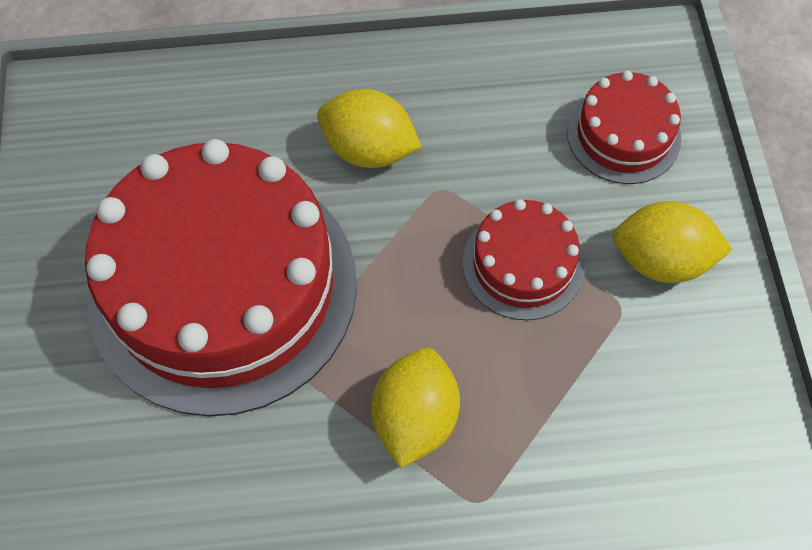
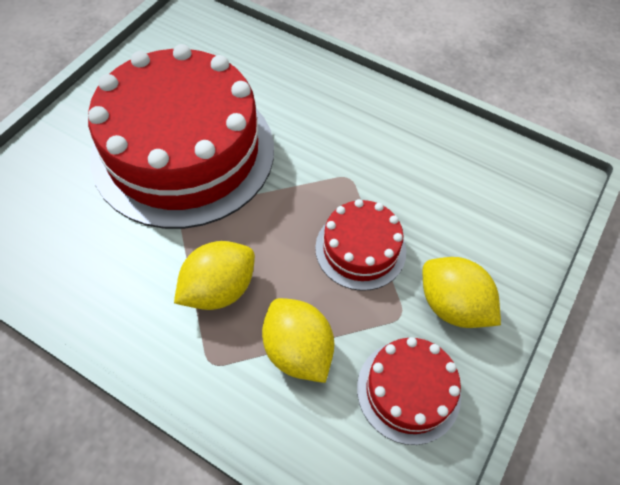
camera: 35 degrees right, 5 degrees down
yellow lemon [317,89,422,168] -> yellow lemon moved to [262,298,334,383]
red cake [567,71,681,184] -> red cake moved to [357,337,461,445]

